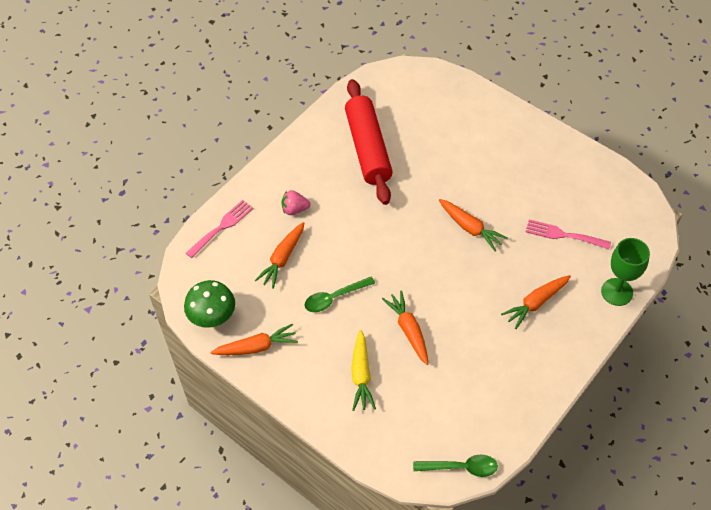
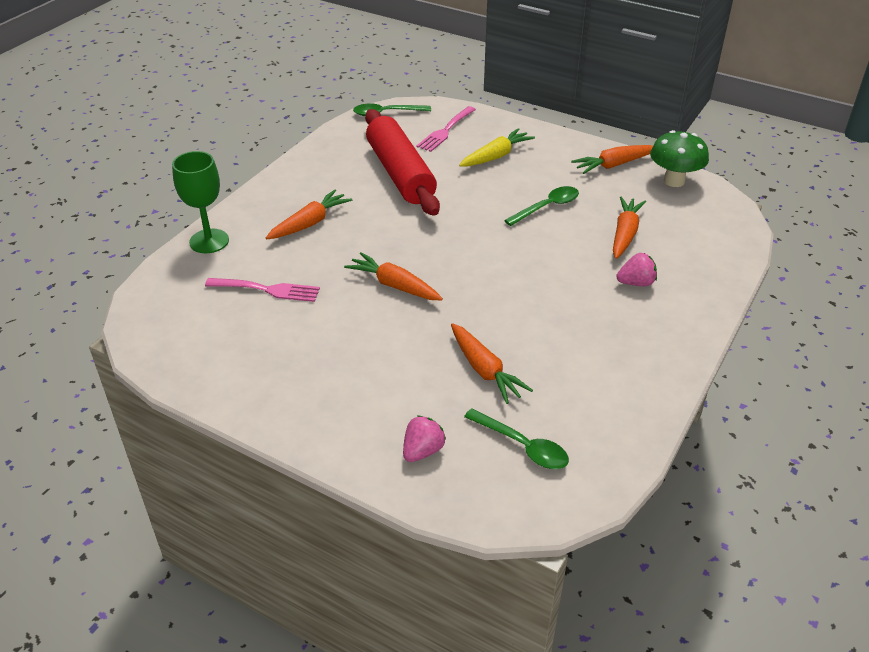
camera: 170 degrees right, 15 degrees down
pink fork [186,200,253,258] -> pink fork moved to [416,106,476,152]
red rolling pin [345,79,393,205] -> red rolling pin moved to [365,109,440,216]
yellow carrot [351,330,376,411] -> yellow carrot turned 60 degrees clockwise [459,128,535,167]
orange carrot [382,291,428,365] -> orange carrot moved to [451,323,533,404]
none -> pink strawberry [403,415,446,462]
none -> green spoon [464,409,569,469]

